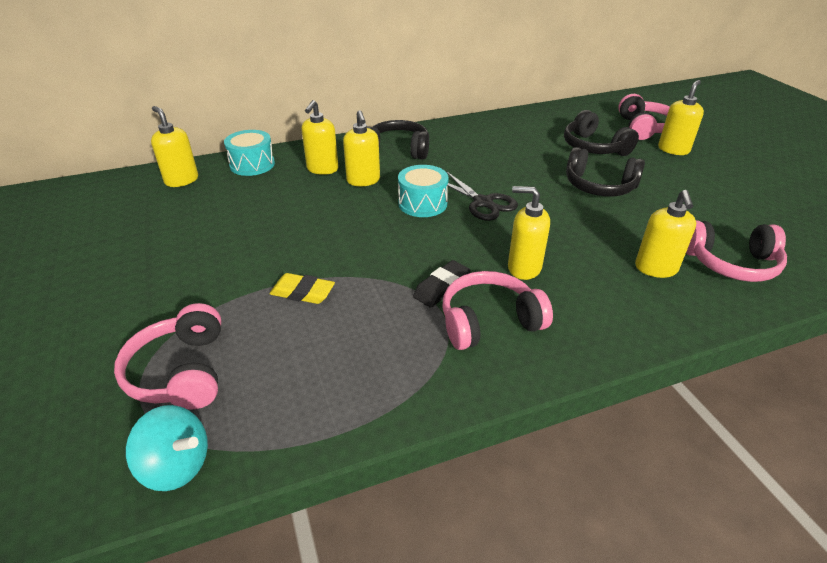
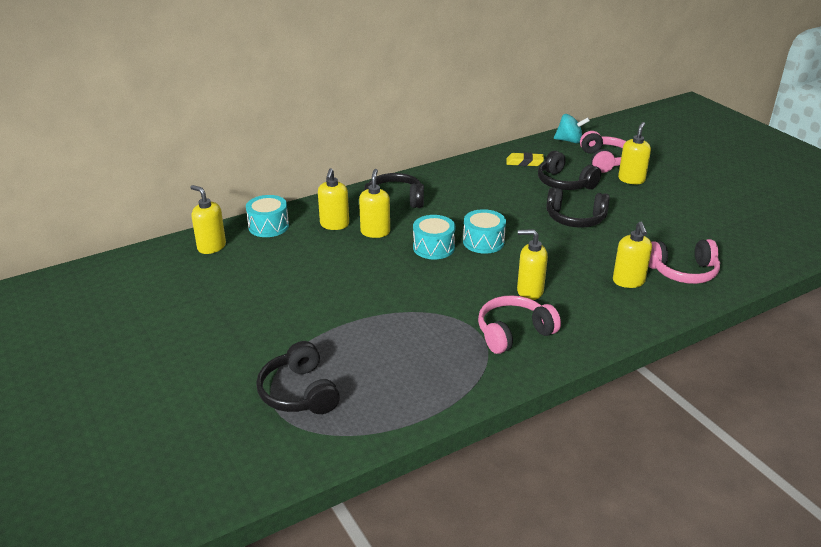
camera: 10 degrees left, 5 degrees down
pink headphones [114,303,221,410] -> black headphones [256,341,340,414]
turquoise spinning top [126,405,208,491] -> turquoise spinning top moved to [554,114,590,143]
yellow eraser [269,273,335,304] -> yellow eraser moved to [506,152,544,166]
yellow soap dispenser [343,110,380,186] -> yellow soap dispenser turned 150 degrees counterclockwise [359,169,390,238]
black eraser [413,260,471,308] -> none
black scissors [446,171,518,221] -> turquoise drum [463,209,506,254]

